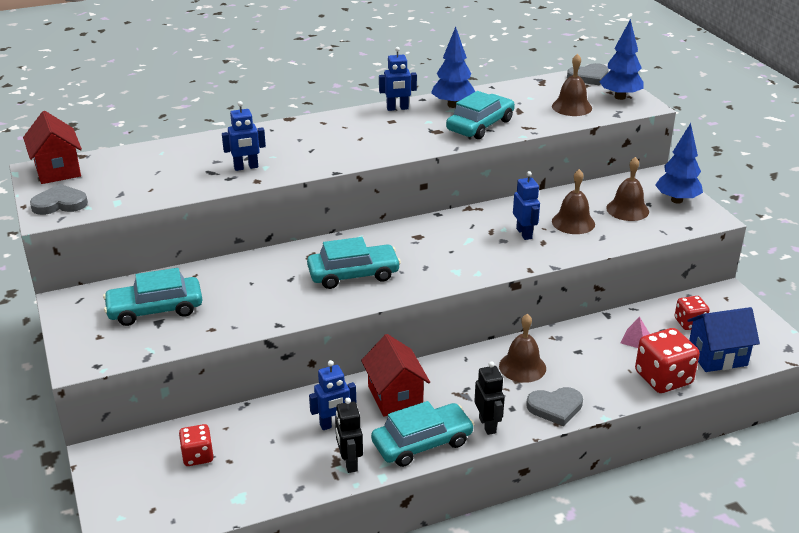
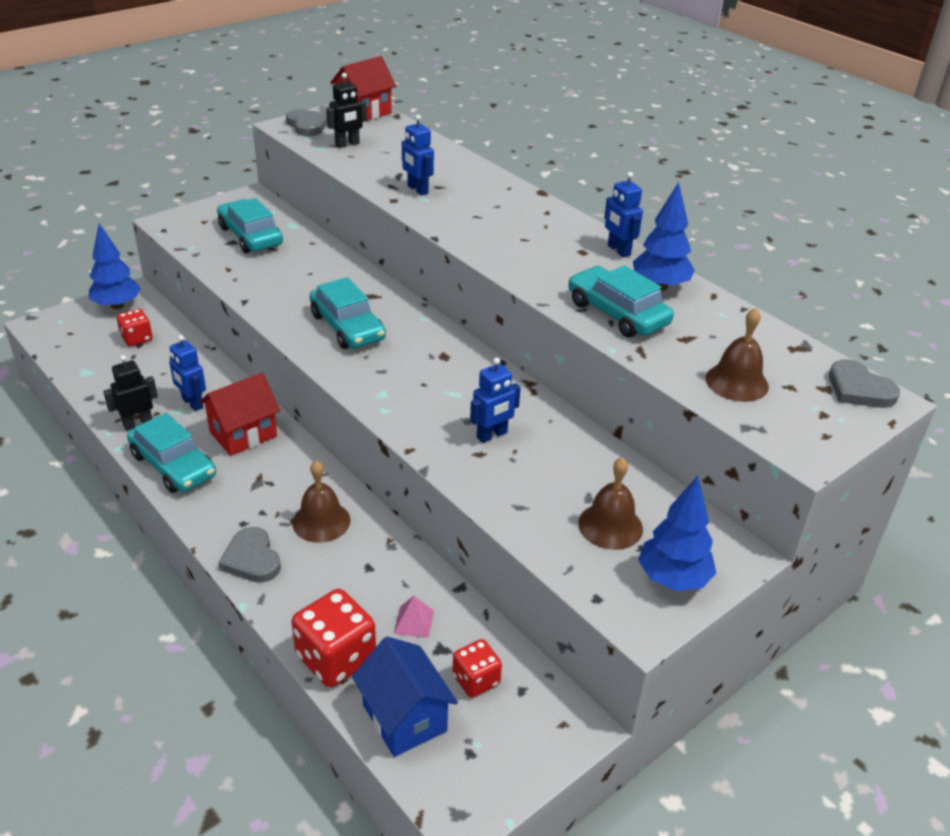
camera: 70 degrees right, 5 degrees up
turquoise car [446,91,515,139] -> turquoise car turned 150 degrees counterclockwise [568,265,674,337]
black robot [474,361,505,435] -> black robot moved to [326,73,367,148]
brown bell [552,169,595,234] -> none
blue tree [599,19,644,100] -> blue tree moved to [89,224,141,309]

